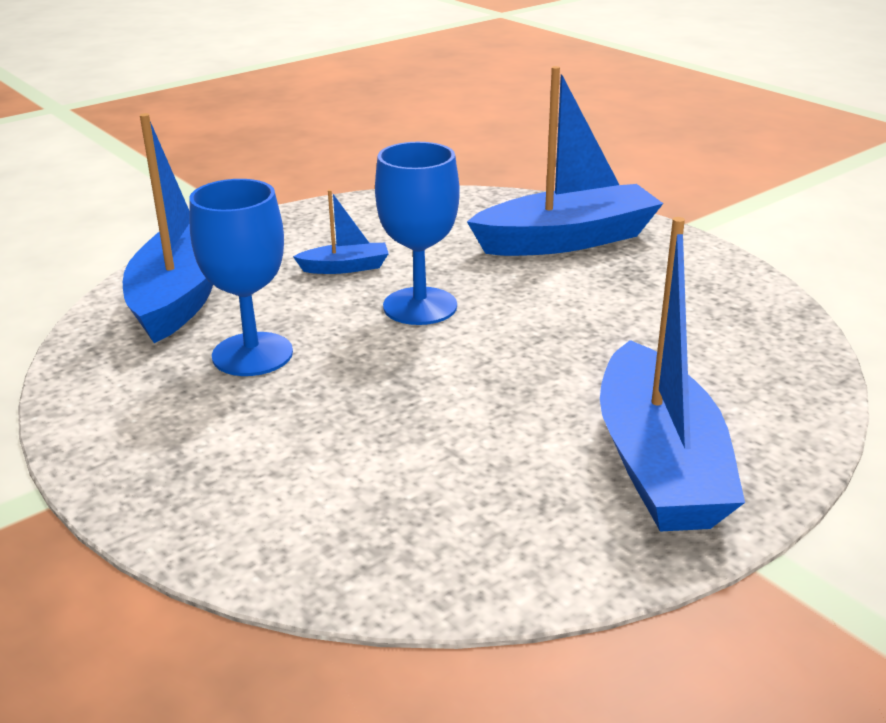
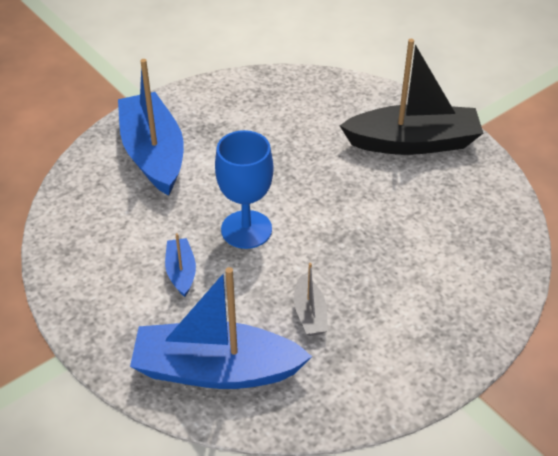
camera: 90 degrees left, 15 degrees up
blue goblet [189,179,293,376] -> grey boat [294,263,328,336]
blue boat [600,217,745,532] -> black boat [339,39,483,155]

